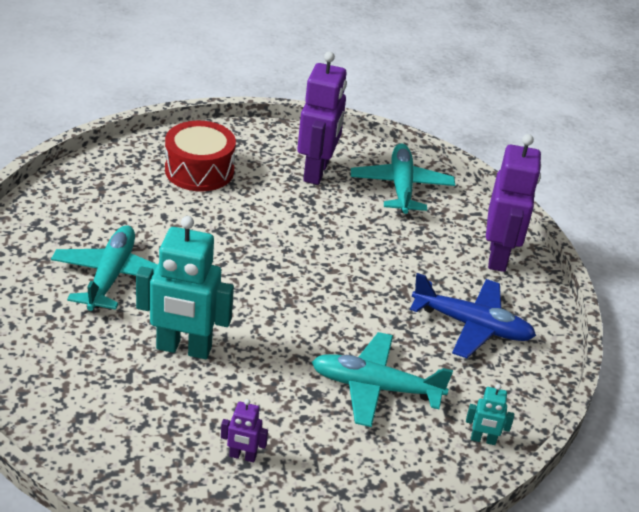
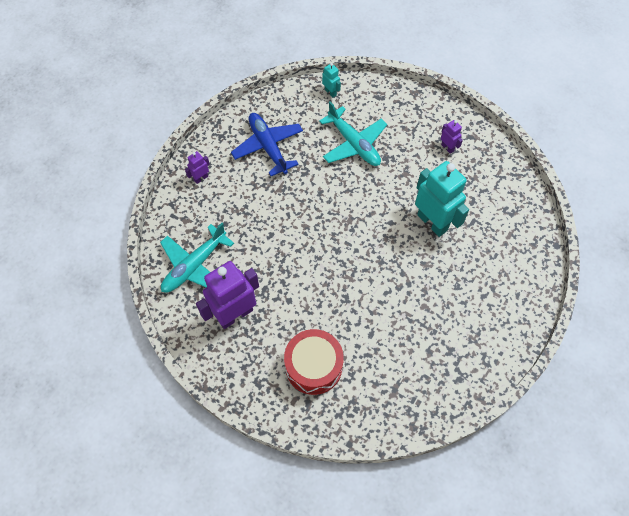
camera: 135 degrees left, 25 degrees up
turquoise plane [51,225,158,311] -> none
purple robot [486,134,541,272] -> purple robot [185,151,210,184], size x0.45

